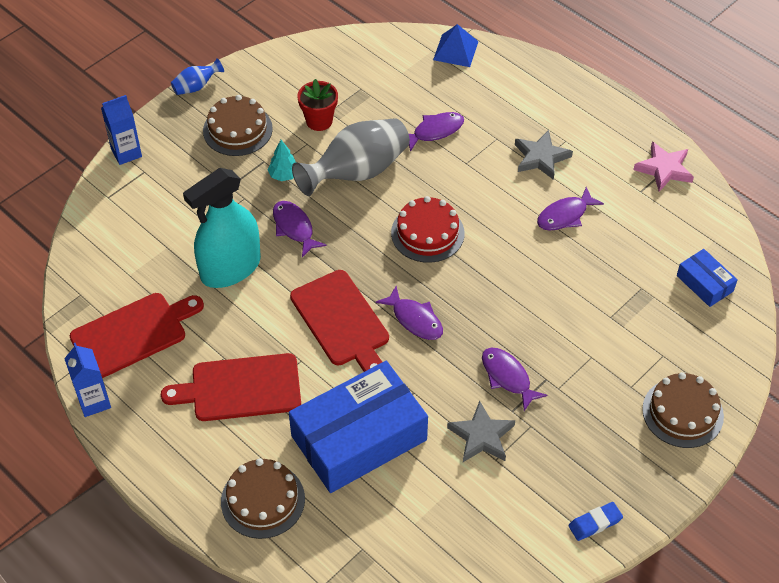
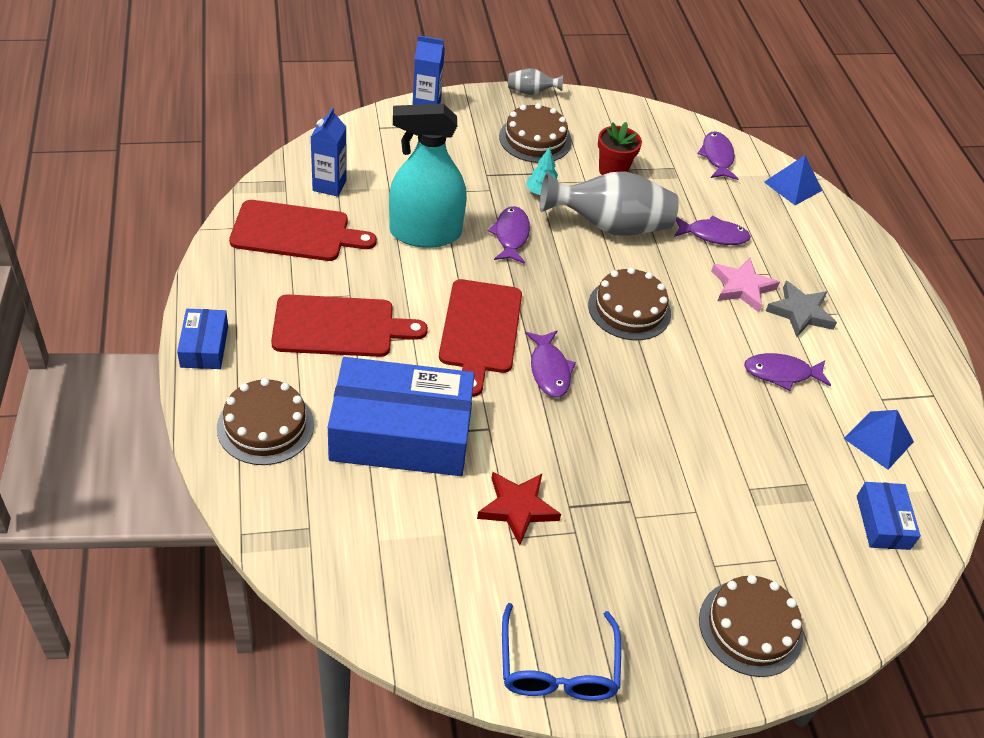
camera: 30 degrees right, 5 degrees down
blue carton [64,343,111,417] -> blue carton moved to [311,108,347,197]
red cutting board [161,353,301,421] -> red cutting board turned 150 degrees clockwise [271,294,428,357]
blue vase [171,58,224,95] -> grey vase [508,68,563,95]
red cake [391,196,464,263] -> brown cake [588,267,671,340]
grey star [447,401,515,462] -> red star [477,472,561,545]
purple fish [482,348,548,411] -> purple fish moved to [697,131,739,180]
blue eraser [568,502,623,541] -> blue glasses [502,603,621,701]
pink star [633,142,694,192] -> pink star moved to [711,258,780,312]
none -> blue box [177,309,228,369]
none -> blue pyramid [844,410,914,470]

